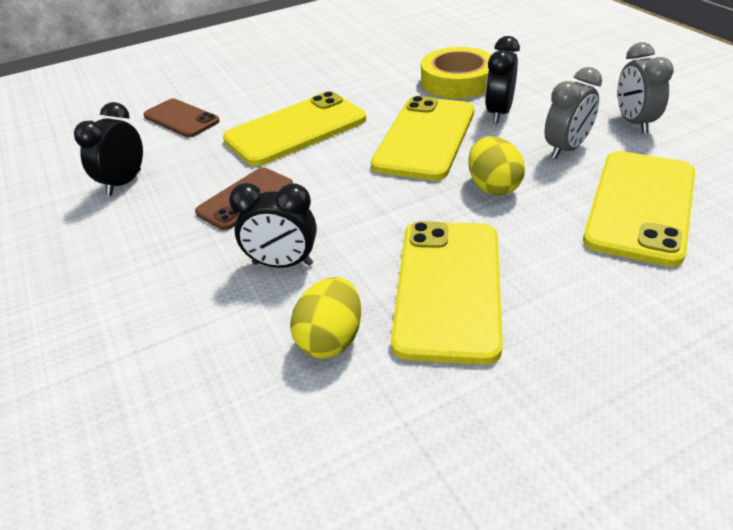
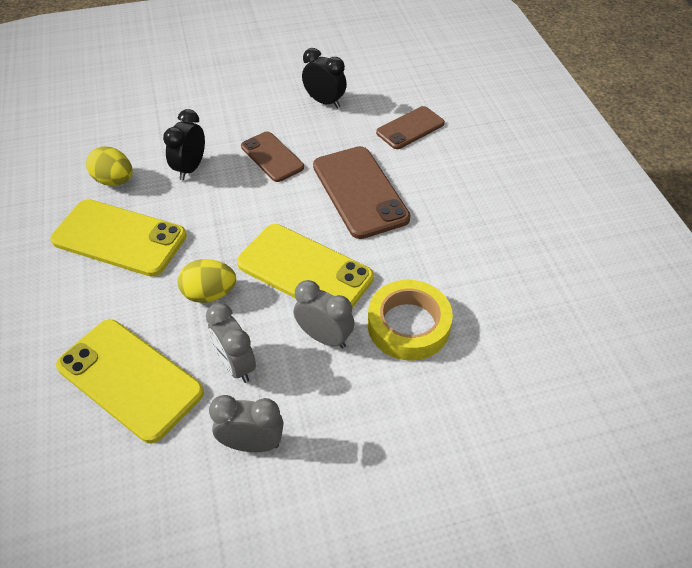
camera: 100 degrees right, 10 degrees up
yellow phone [223,91,366,166] -> brown phone [313,146,411,239]
black clock [485,36,520,123] -> grey clock [294,280,355,349]

